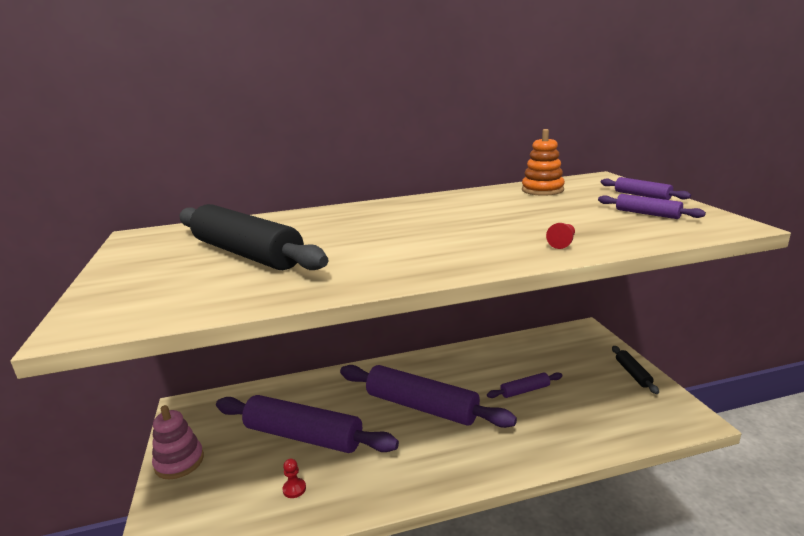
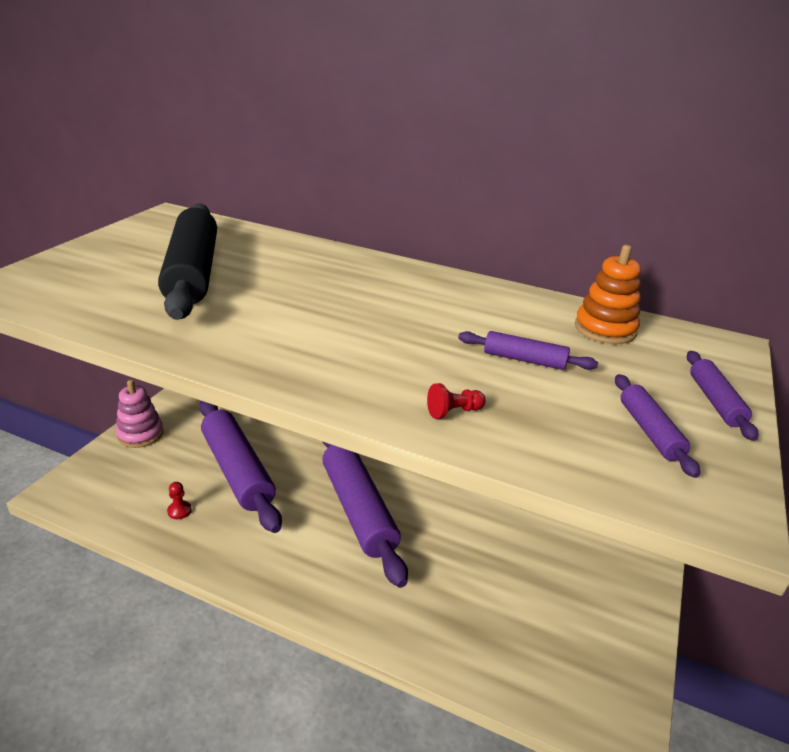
camera: 35 degrees right, 10 degrees up
purple rolling pin [487,372,563,398] -> purple rolling pin moved to [458,331,598,370]
black rolling pin [612,346,659,394] -> none

